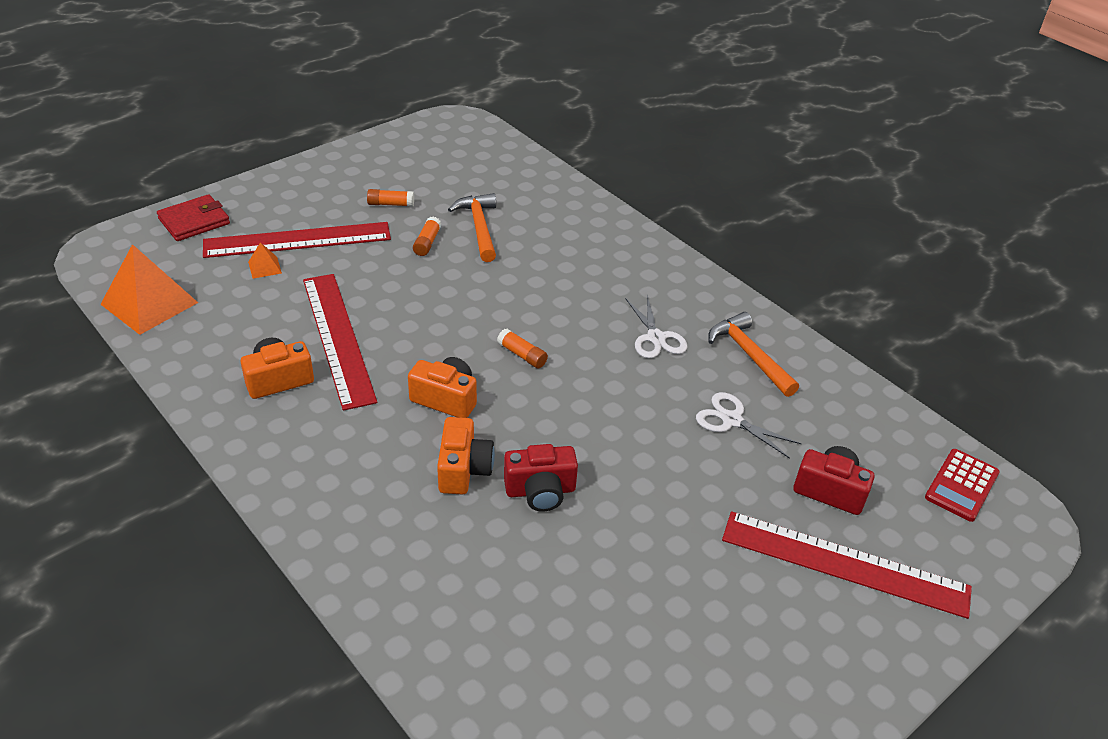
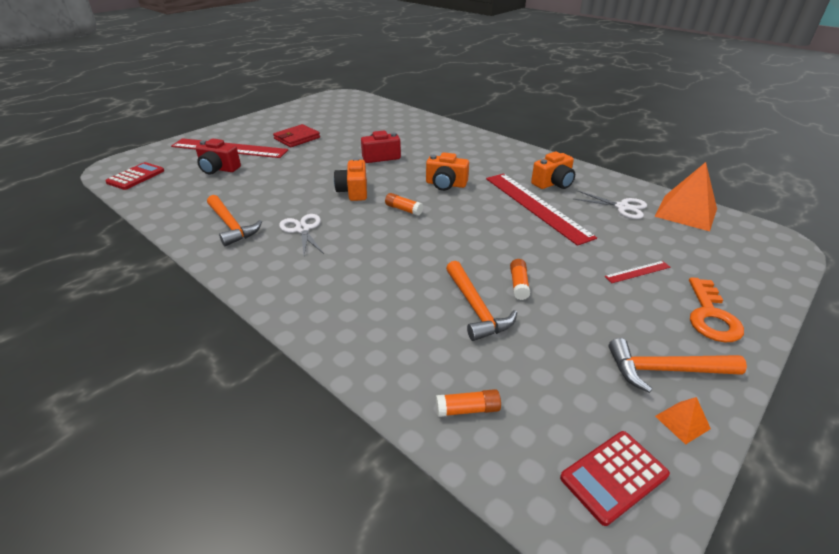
camera: 175 degrees right, 5 degrees down
red wallet [157,194,230,241] -> red wallet moved to [273,124,320,147]
red ruler [203,222,391,258] -> red ruler [604,261,671,283], size x0.41
orange pyramid [248,242,282,279] -> orange pyramid moved to [655,397,711,445]
orange glue stick [367,189,414,207] -> orange glue stick moved to [436,389,501,417]
orange camera [437,417,495,495] -> orange camera moved to [334,158,367,201]
white scissors [696,392,802,459] -> white scissors moved to [574,191,647,219]
none -> red calculator [560,431,670,526]
none -> orange hammer [609,338,747,393]
none -> orange key [689,277,744,342]

